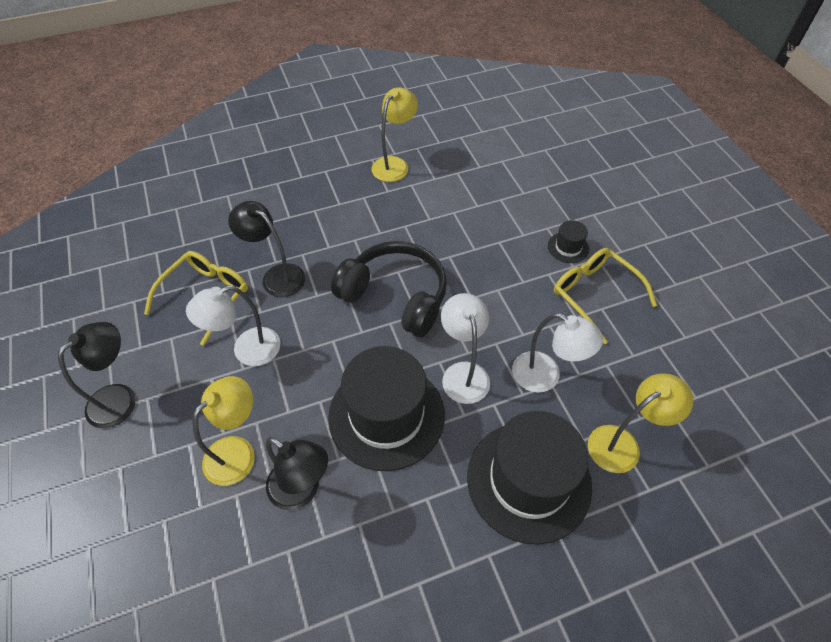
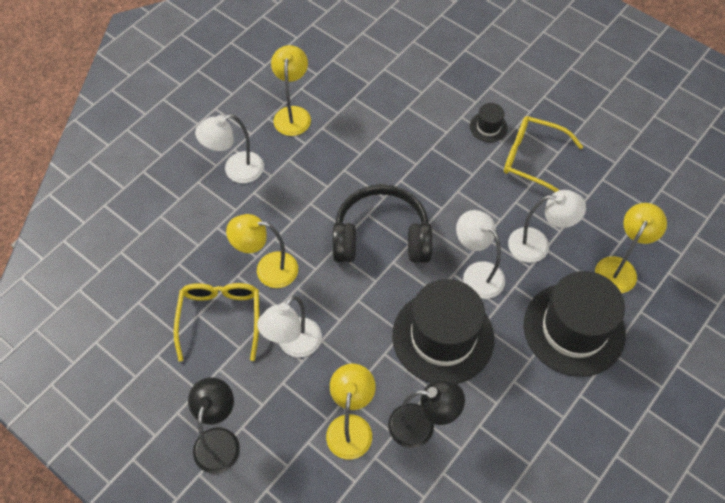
camera: 30 degrees left, 5 degrees up
black lamp [228,201,305,297] -> yellow lamp [226,214,298,288]
none -> white lamp [195,114,264,183]

